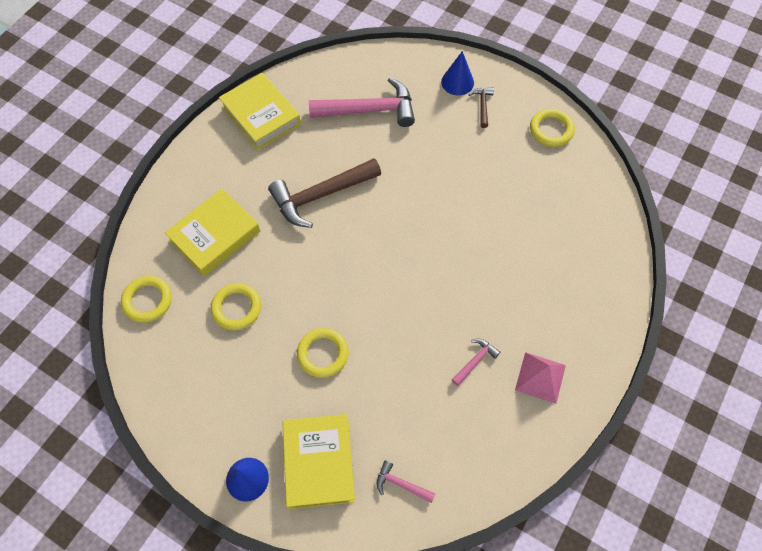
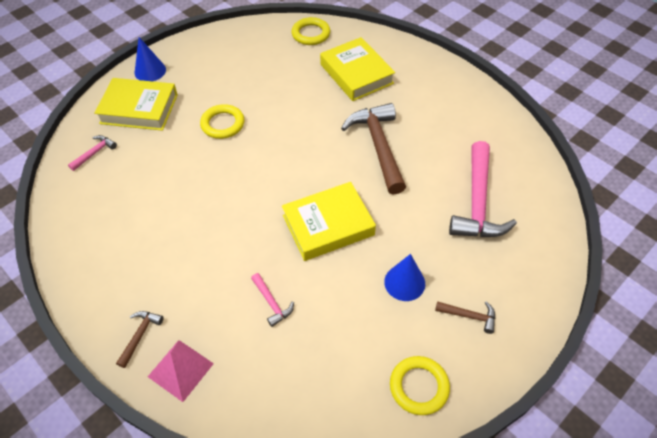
camera: 105 degrees right, 10 degrees down
yellow ring [211,283,261,330] -> none
yellow book [219,73,301,150] -> yellow book moved to [282,182,376,261]
blue cone [441,51,474,95] -> blue cone moved to [384,254,425,301]
pink hammer [451,339,500,386] -> pink hammer moved to [251,273,294,327]
pink pyramid [515,352,566,404] -> pink pyramid moved to [148,340,214,402]
none -> brown hammer [116,311,164,368]

